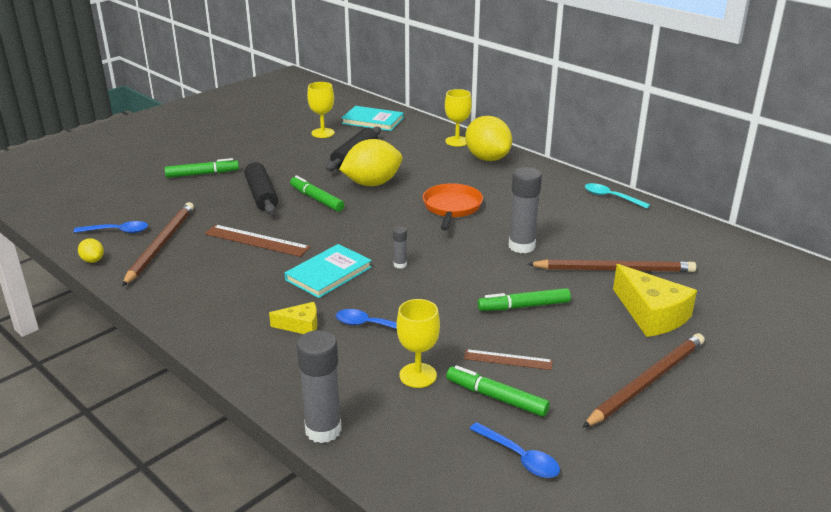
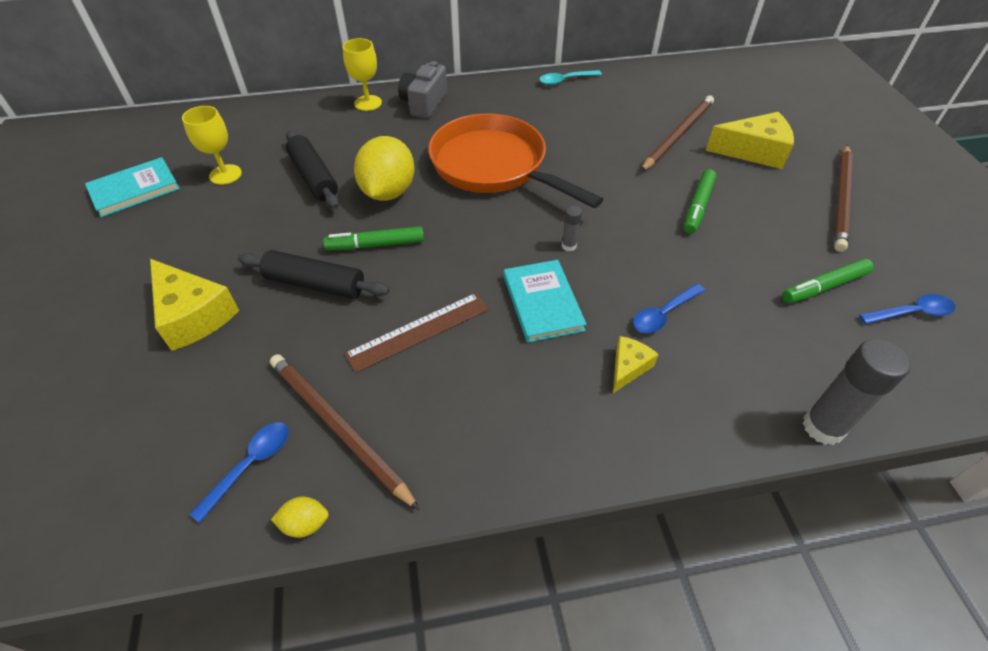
camera: 55 degrees left, 20 degrees up
green marker [165,158,239,178] -> yellow cheese [150,259,239,351]
turquoise book [342,106,404,131] -> turquoise book moved to [85,157,180,217]
yellow goblet [396,299,440,388] -> none
orange pan [423,183,483,231] -> orange pan [428,114,603,208], size x1.72
brown ruler [464,349,553,370] -> none
yellow lemon [465,116,512,161] -> grey camera [398,61,447,118]
grey glue stick [509,167,542,253] -> none
brown pencil [582,333,704,428] -> brown pencil turned 150 degrees counterclockwise [834,145,853,252]

